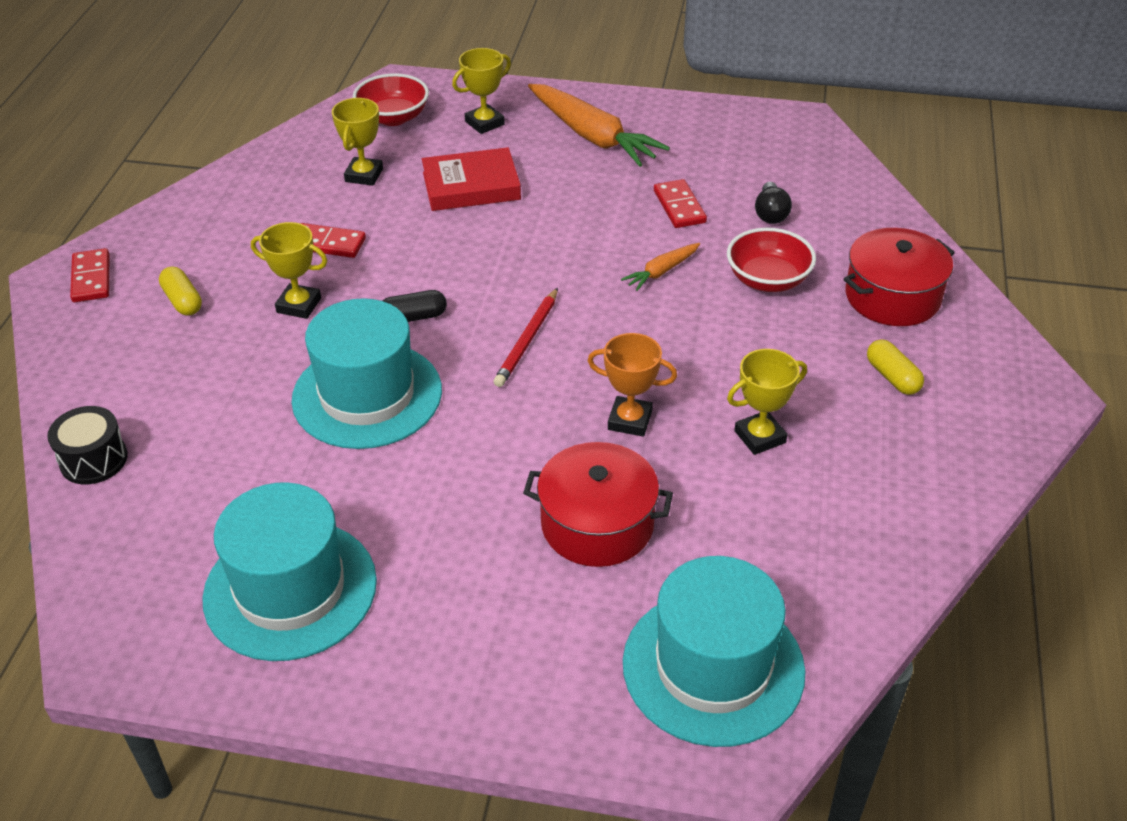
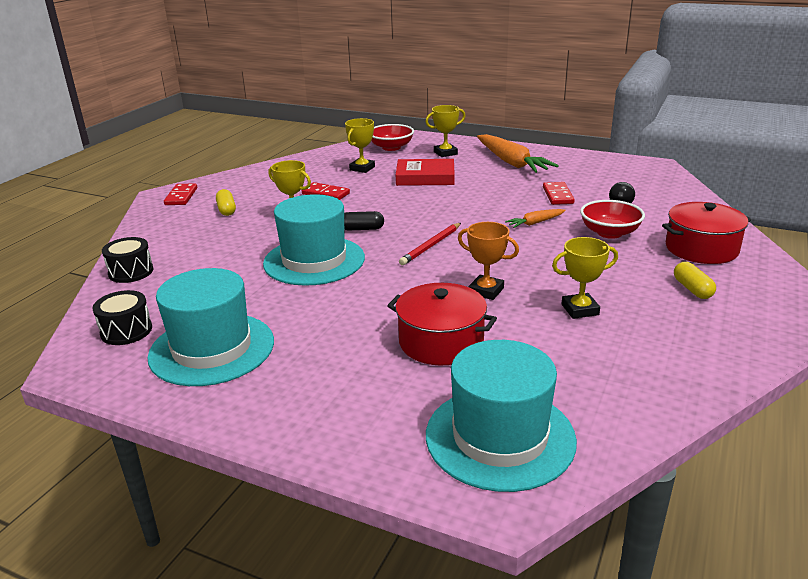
camera: 15 degrees right, 15 degrees down
none -> black drum [92,290,152,345]

